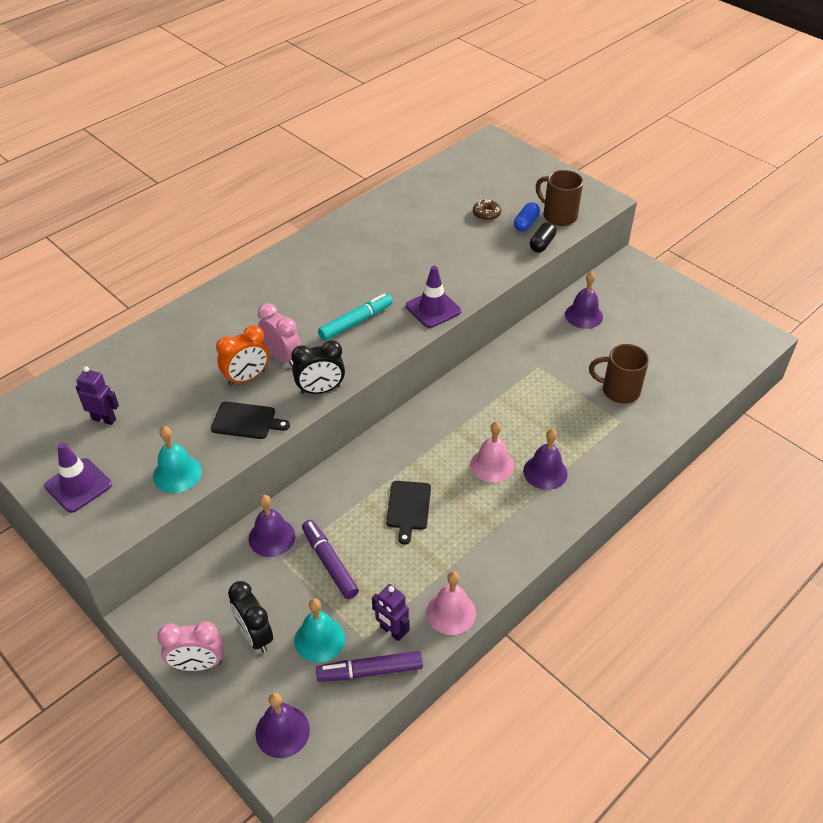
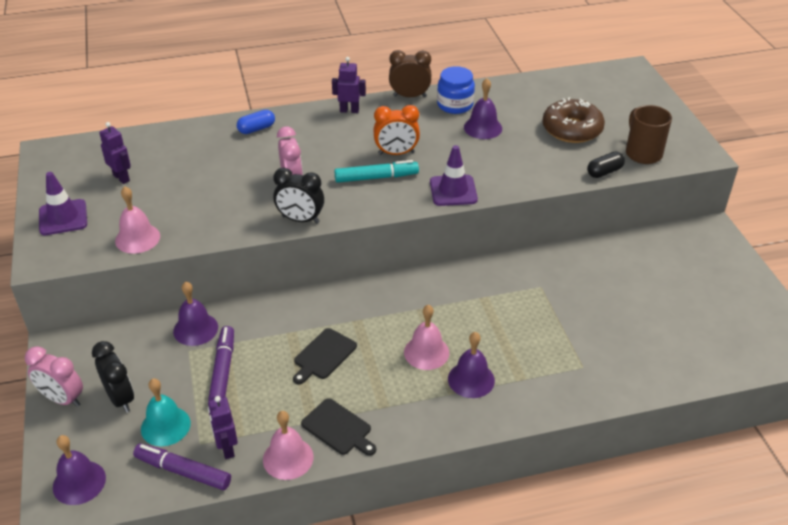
camera: 30 degrees right, 5 degrees down
turquoise bell [153,426,202,493] -> pink bell [115,186,160,254]
black cutting board [211,401,290,439] -> black cutting board moved to [301,398,376,456]
orange clock [216,325,269,386] -> orange clock moved to [373,105,420,155]
black clock [228,581,273,653] -> black clock turned 150 degrees clockwise [92,341,134,412]
brown donut [473,199,501,221] -> brown donut [542,97,605,143], size x2.06
blue capsule [514,202,540,232] -> blue capsule moved to [237,110,275,134]
purple bell [565,271,603,329] -> purple bell moved to [464,78,502,139]
brown mug [589,344,649,403] -> none
none -> purple robot [332,57,366,113]
none -> brown clock [389,50,431,97]
none -> blue jar [437,66,475,114]

